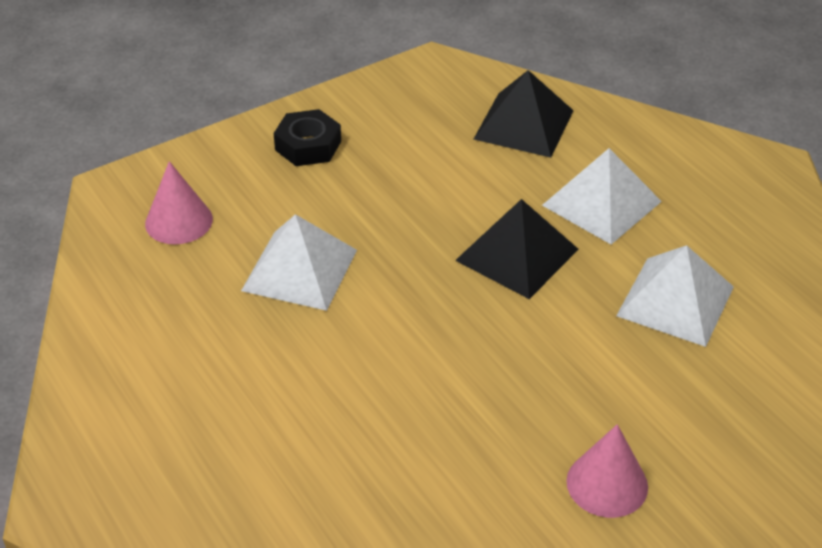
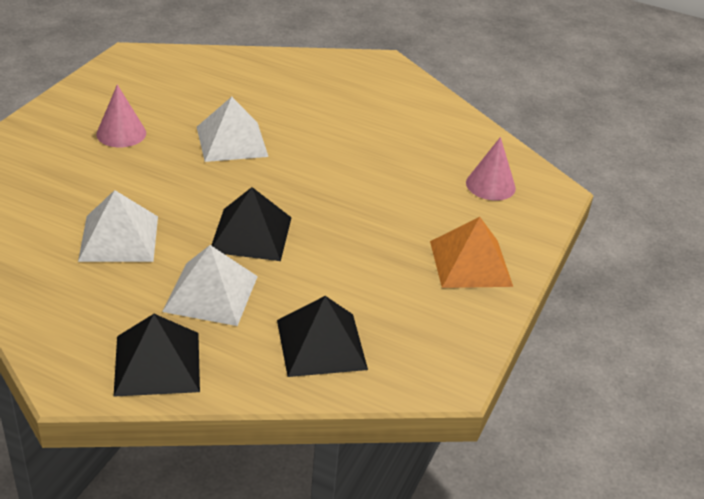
camera: 145 degrees right, 5 degrees down
white pyramid [241,214,357,311] -> white pyramid moved to [197,97,268,162]
black nut [274,109,341,166] -> orange pyramid [430,217,513,288]
none -> black pyramid [114,314,200,397]

